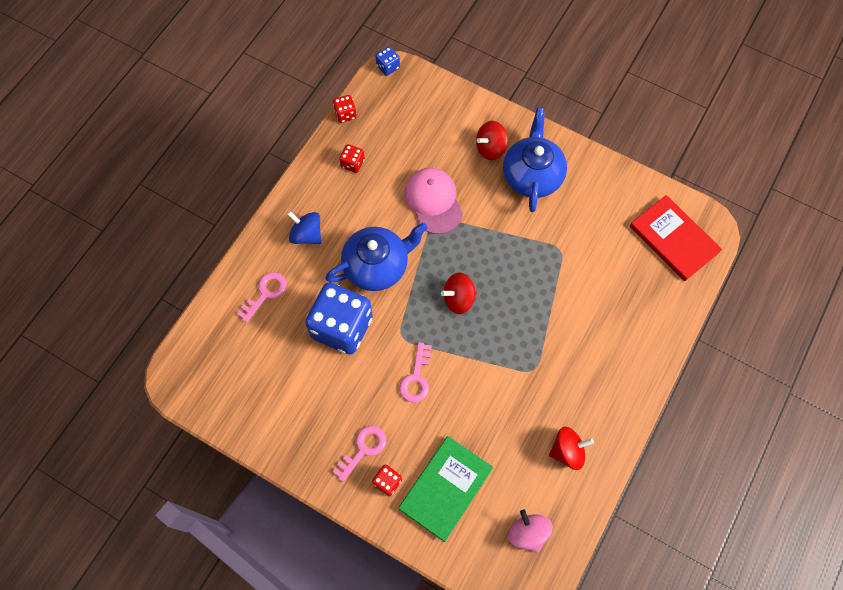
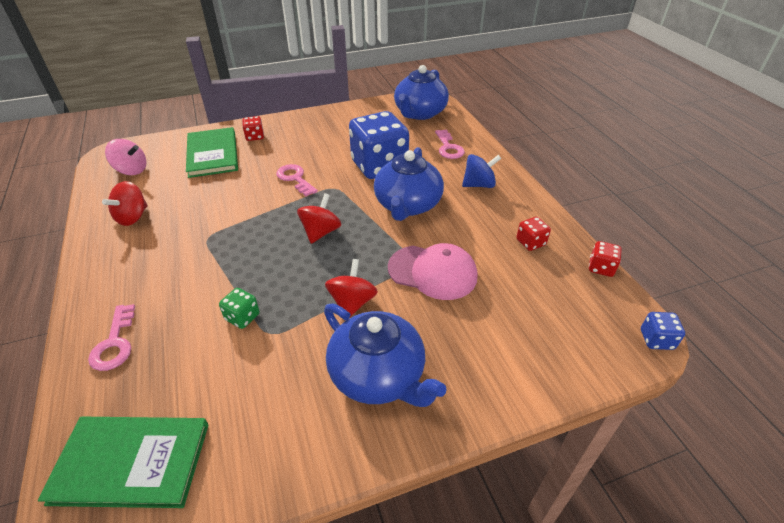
camera: 130 degrees right, 25 degrees down
pink key [332,426,386,482] -> pink key moved to [88,304,135,371]
red spinning top [476,121,508,160] -> red spinning top moved to [325,259,378,317]
red book [630,195,722,281] -> green book [38,417,209,508]
none -> green dice [219,288,260,329]
none -> blue teapot [394,65,449,120]

